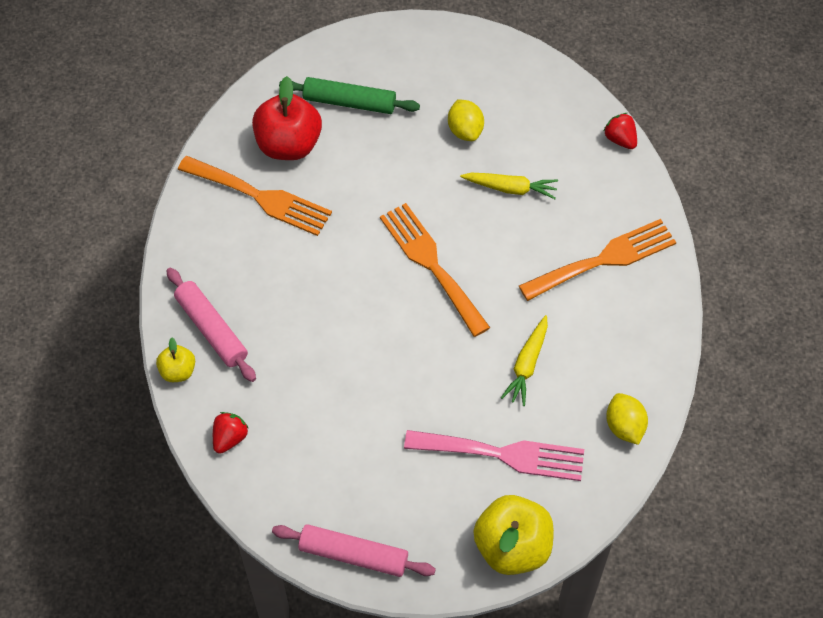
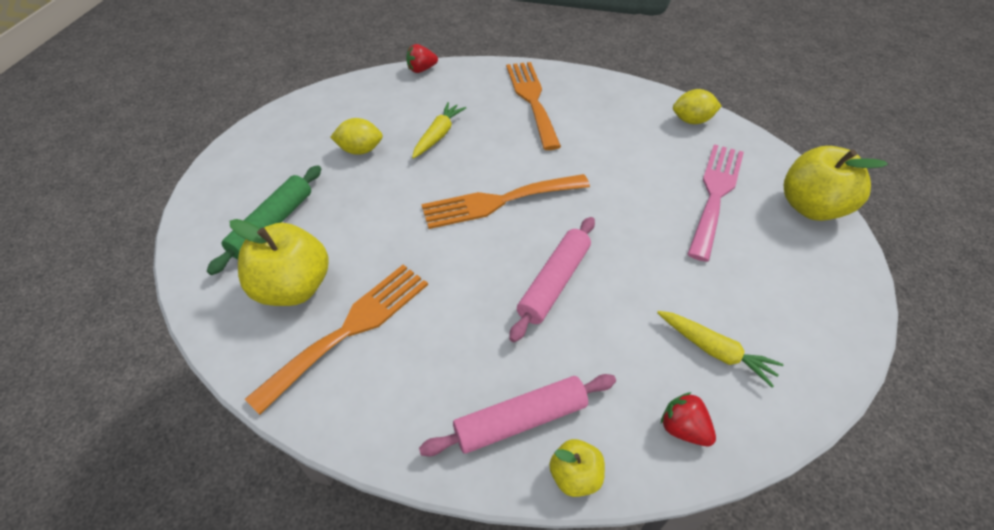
camera: 75 degrees left, 10 degrees down
red apple [252,76,322,160] -> yellow apple [230,219,329,306]
pink rolling pin [272,524,436,577] -> pink rolling pin moved to [509,217,595,342]
yellow carrot [501,315,548,406] -> yellow carrot moved to [657,311,783,387]

